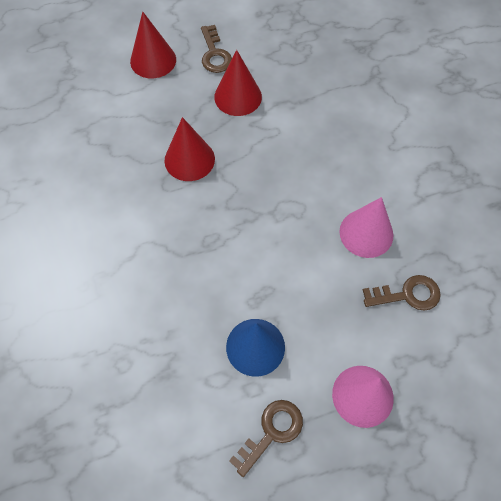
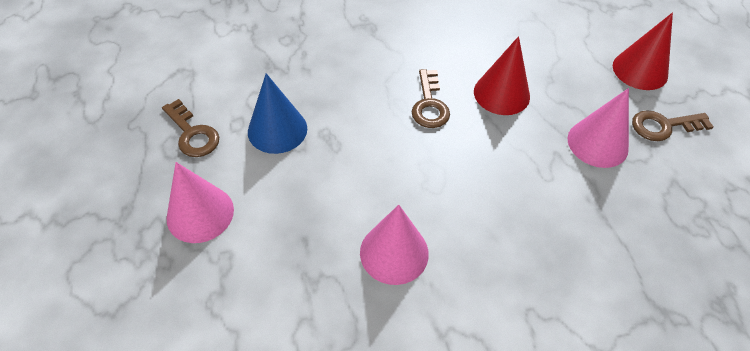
camera: 95 degrees right, 10 degrees down
red cone [214,50,262,116] -> pink cone [567,88,629,168]
brown key [363,275,441,311] -> brown key moved to [411,69,450,128]

